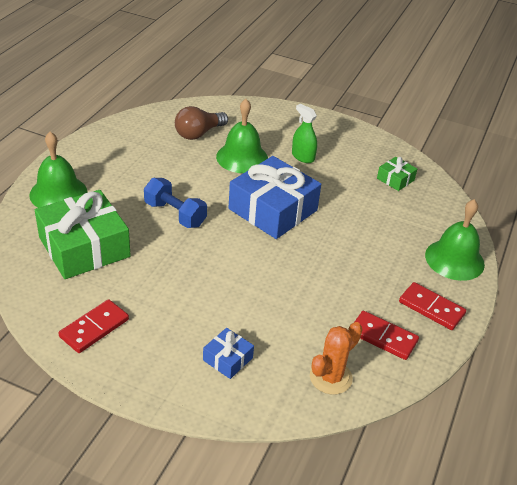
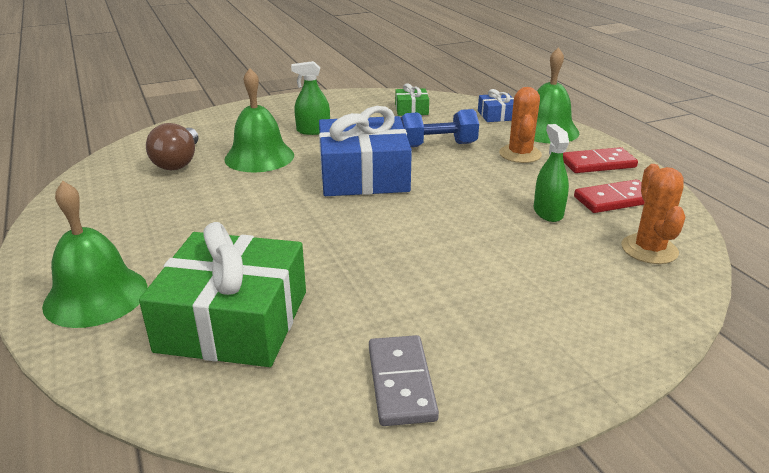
camera: 45 degrees left, 10 degrees down
red domino [58,299,129,353] -> grey domino [369,335,439,426]
blue dumbbell [144,178,207,228] -> blue dumbbell moved to [401,109,479,147]
blue gift [203,328,254,379] -> blue gift moved to [478,89,514,122]
none -> orange cactus [499,87,542,163]
none -> green spray bottle [534,124,569,222]

